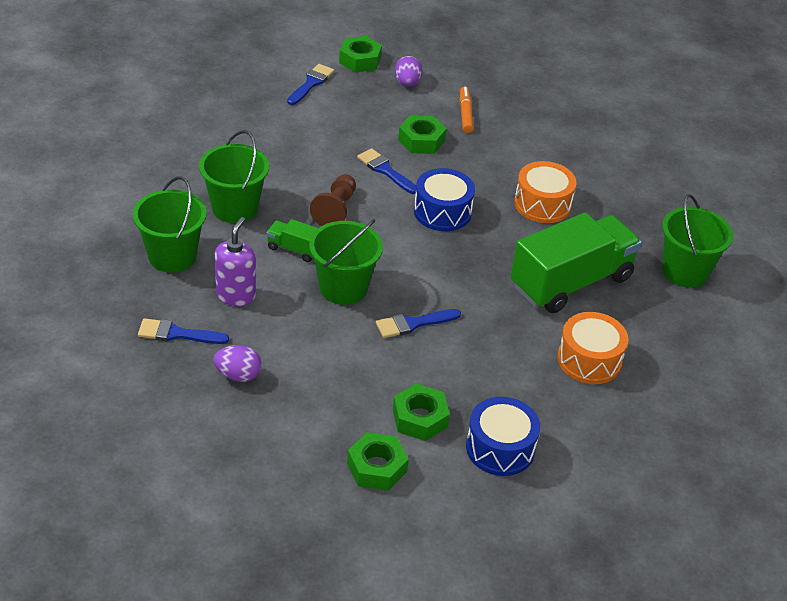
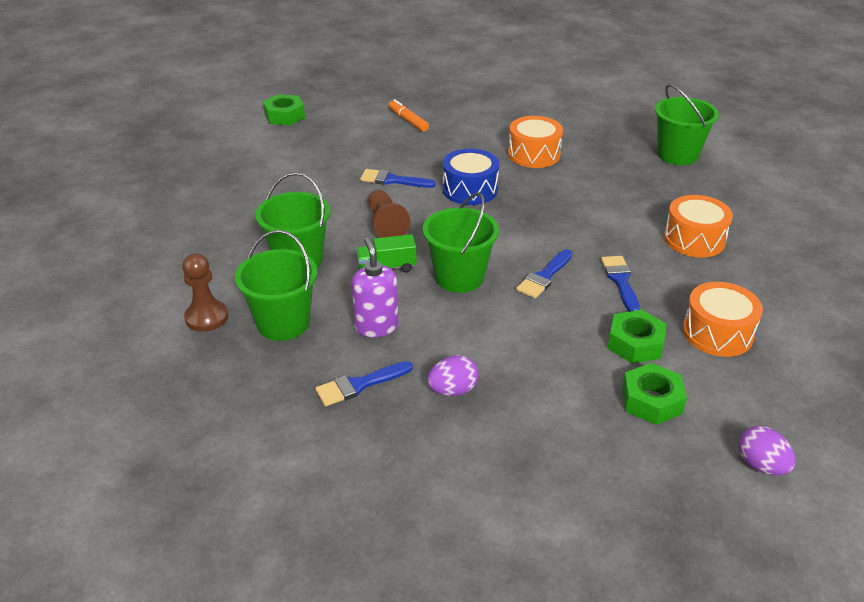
camera: 30 degrees left, 5 degrees down
blue brush [287,64,334,105] -> blue brush moved to [601,256,640,312]
purple egg [395,56,422,87] -> purple egg moved to [739,426,796,476]
green nut [398,115,447,154] -> none
blue drum [466,397,540,476] -> orange drum [683,282,763,357]
green truck [511,213,642,313] -> none
none -> brown pawn [182,253,228,332]

